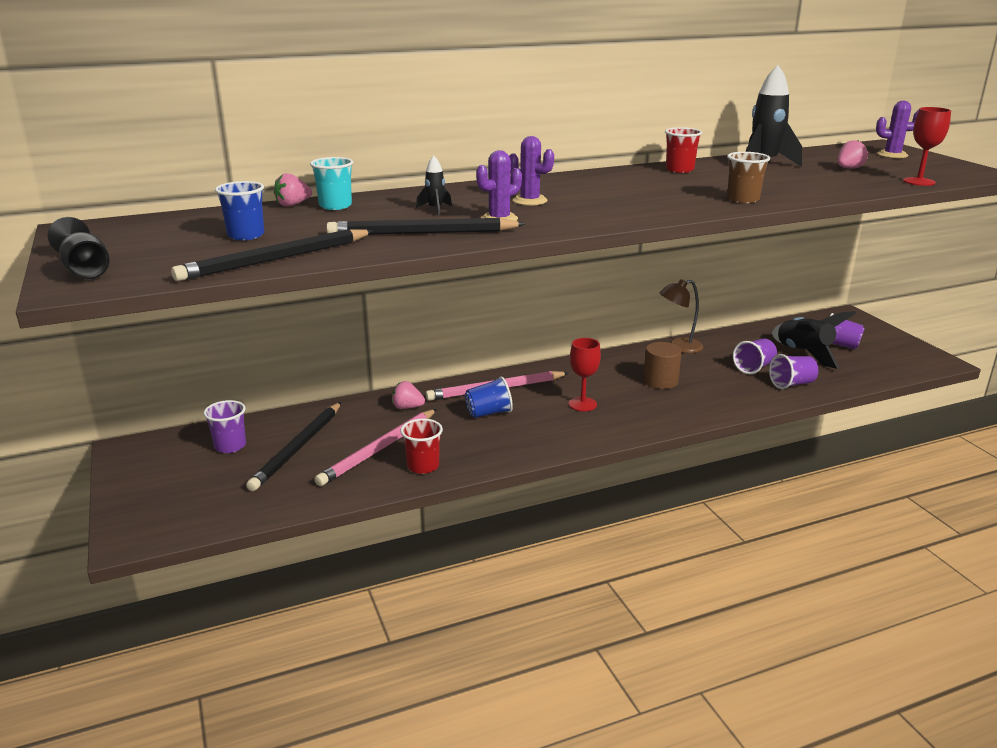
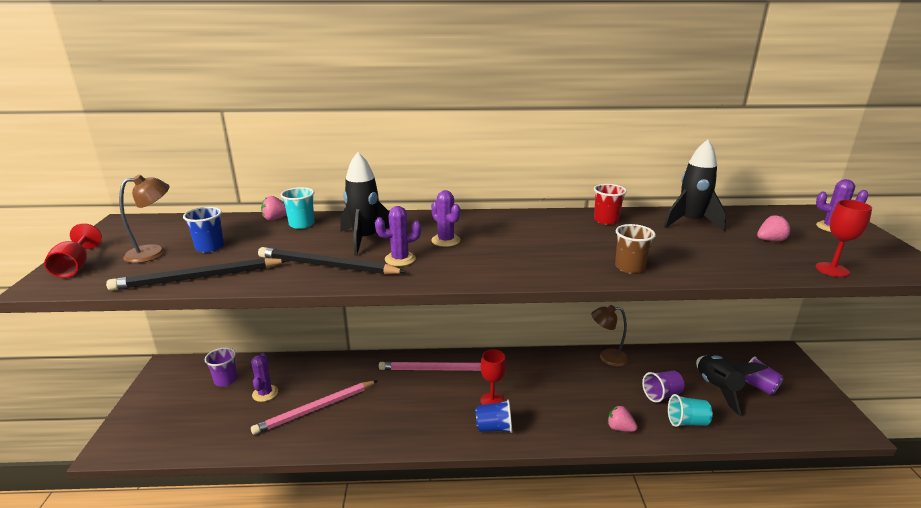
camera: 20 degrees right, 0 degrees up
black goblet [48,217,109,279] -> red goblet [44,223,102,278]
black pencil [246,402,341,491] -> purple cactus [251,353,278,402]
pink strawberry [392,381,425,409] -> pink strawberry moved to [608,405,638,432]
red cup [400,419,443,474] -> none
black rocket [416,155,452,216] -> black rocket [340,152,389,256], size x2.08
blue cup [465,376,513,418] -> blue cup moved to [476,399,512,433]
brown cylinder [643,342,682,389] -> none
purple cup [769,354,818,389] -> turquoise cup [668,394,713,427]
none -> brown lamp [119,175,170,263]

